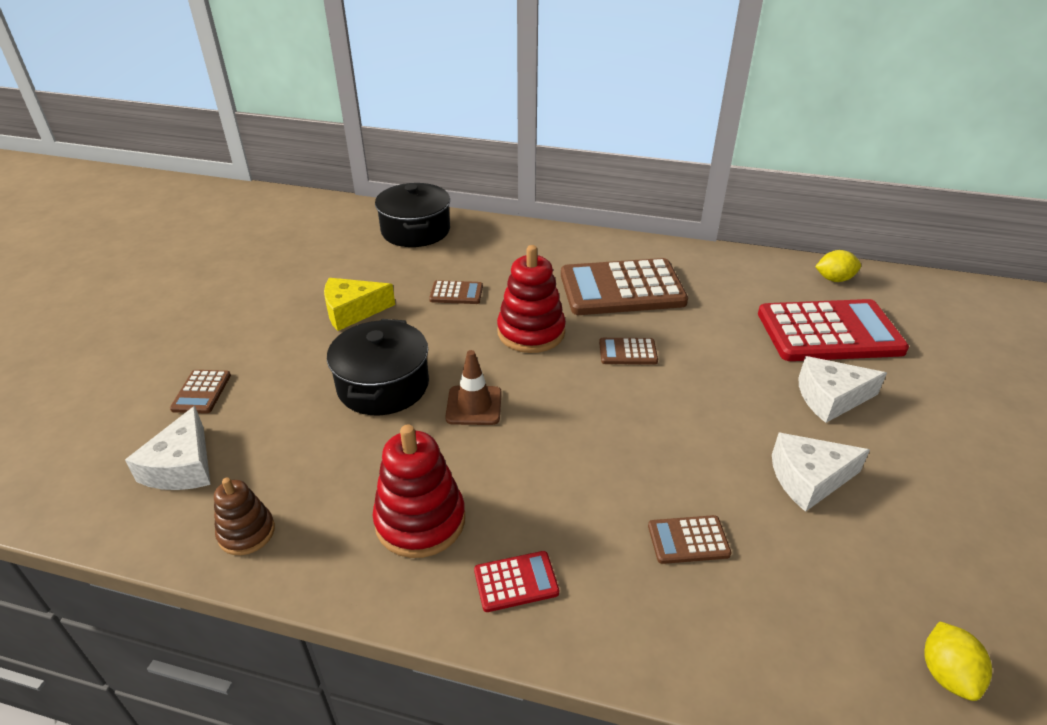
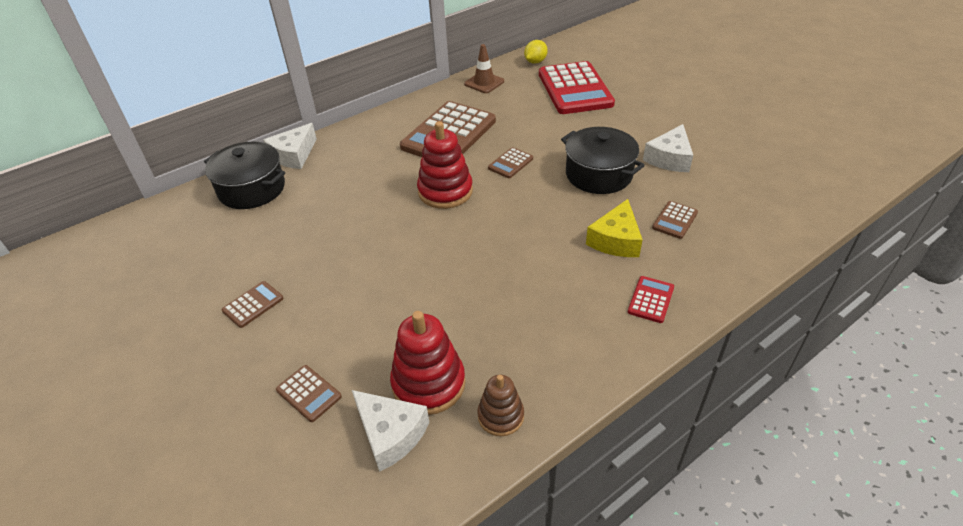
camera: 50 degrees left, 5 degrees up
yellow cheese [324,278,395,331] -> yellow cheese moved to [586,199,643,257]
black pot [327,319,429,415] -> black pot moved to [561,127,645,194]
red stacking toy [373,424,465,558] -> red stacking toy moved to [390,311,465,415]
brown calculator [429,280,483,304] -> brown calculator moved to [222,281,283,328]
brown traffic cone [445,350,502,425] -> brown traffic cone moved to [464,44,504,93]
red calculator [758,299,909,361] -> red calculator turned 135 degrees clockwise [539,61,615,114]
white cheese [798,356,887,423] -> white cheese moved to [263,123,317,169]
yellow lemon [925,621,992,701] -> none

